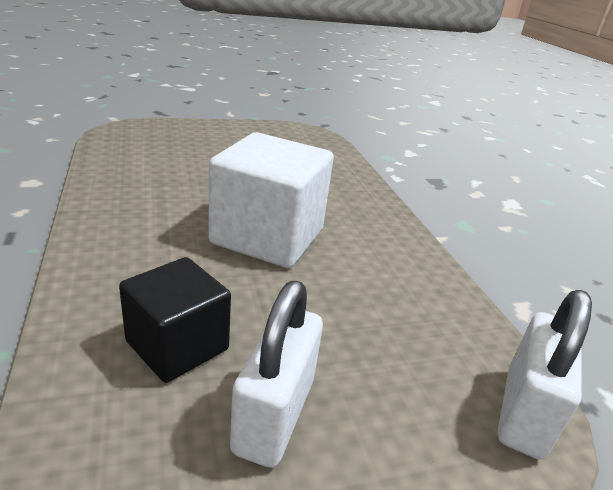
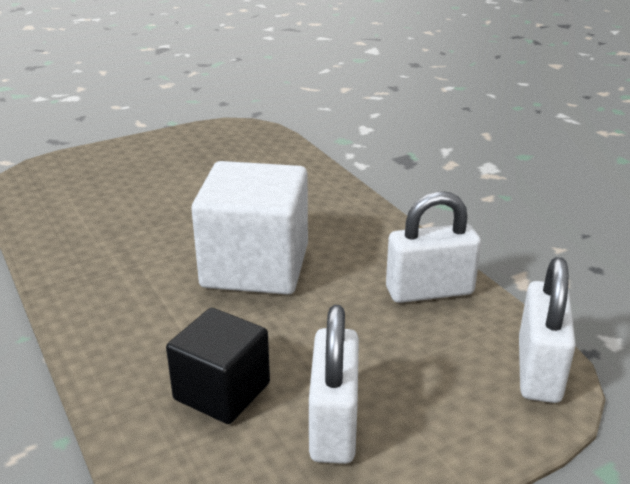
camera: 10 degrees left, 0 degrees up
none -> white padlock [386,191,481,303]

